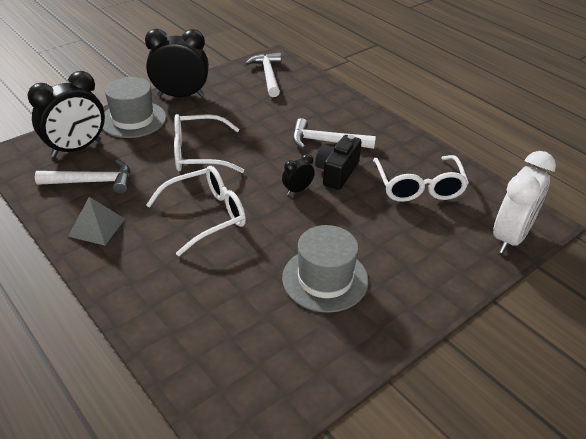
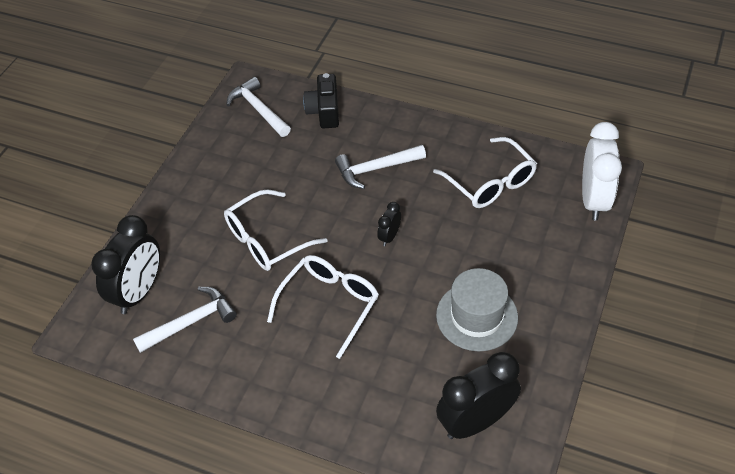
camera: 25 degrees left, 10 degrees up
grey pyramid [68,197,125,245] -> none
grey hat [103,77,166,138] -> none
black clock [145,29,209,97] -> black clock moved to [436,352,521,439]
black camera [315,135,362,190] -> black camera moved to [303,73,339,128]

